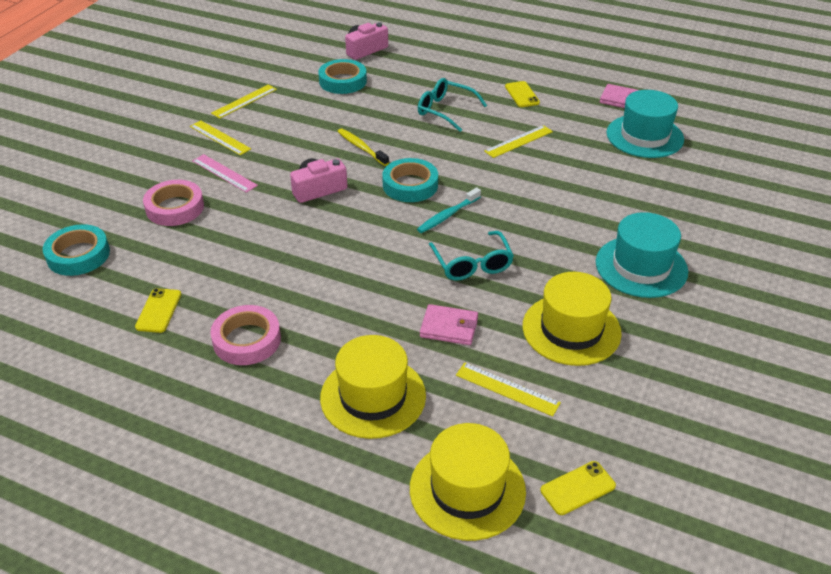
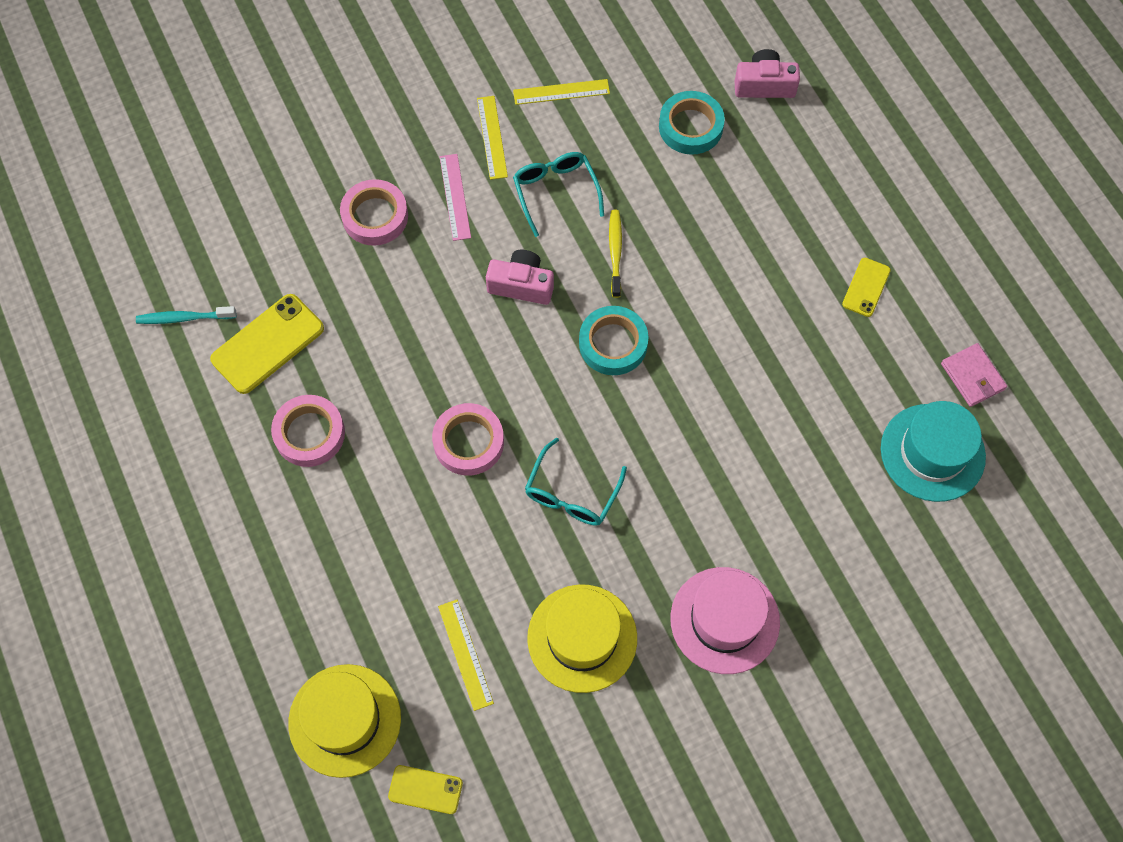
camera: 40 degrees right, 25 degrees up
turquoise tape [43,224,110,276] -> none
yellow phone [135,288,181,333] -> yellow phone [210,294,324,394], size x1.75
yellow hat [320,335,426,439] -> none
turquoise toothbrush [417,187,481,233] -> turquoise toothbrush moved to [136,306,236,324]
turquoise glasses [418,78,487,132] -> turquoise glasses moved to [513,152,604,237]
pink wallet [420,304,478,345] -> none
yellow ruler [484,125,553,158] -> none
turquoise hat [596,212,688,298] -> pink hat [670,567,780,674]
none -> pink tape [432,403,504,476]

